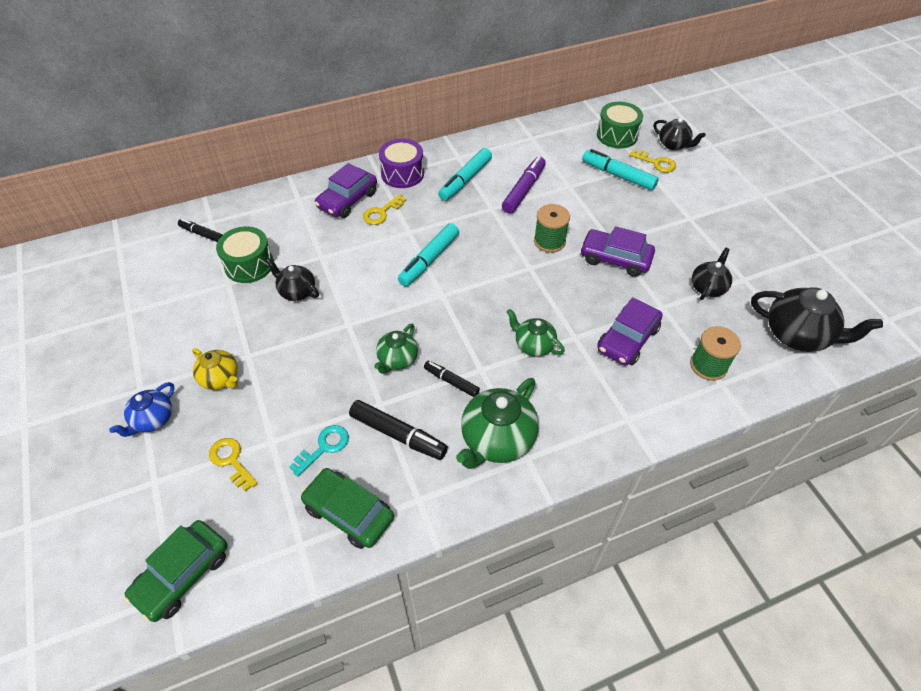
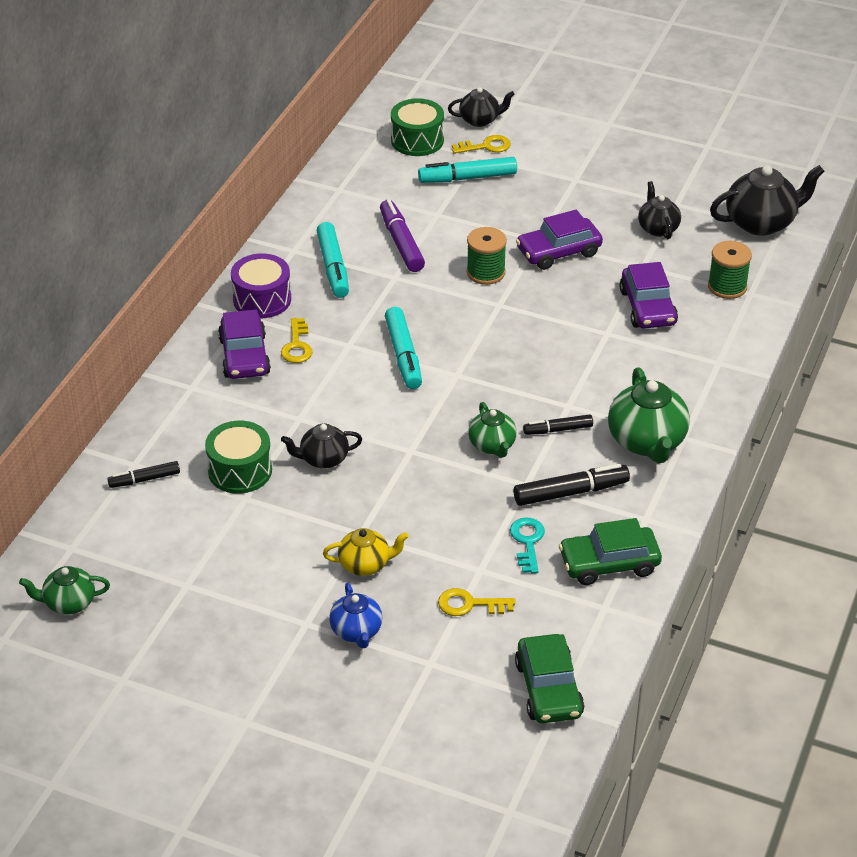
camera: 45 degrees left, 10 degrees down
green teapot [507,309,565,357] -> green teapot moved to [19,566,110,615]

